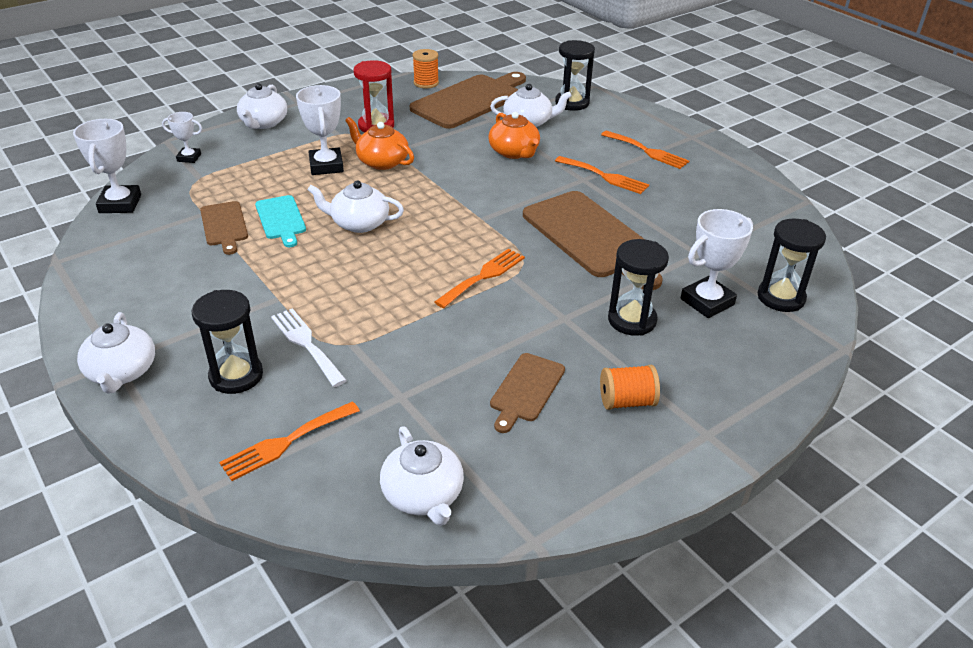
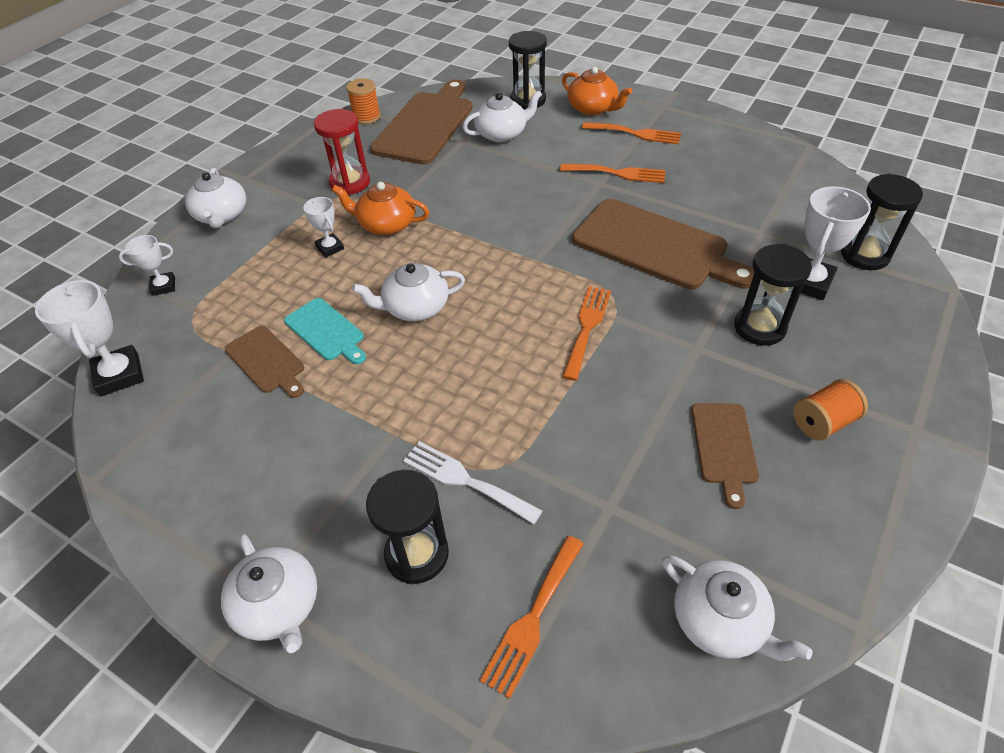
camera: 20 degrees left, 10 degrees up
white trophy [296,85,344,175] -> white trophy [303,197,344,257], size x0.58
orange teapot [488,112,540,159] -> orange teapot moved to [562,67,632,115]

